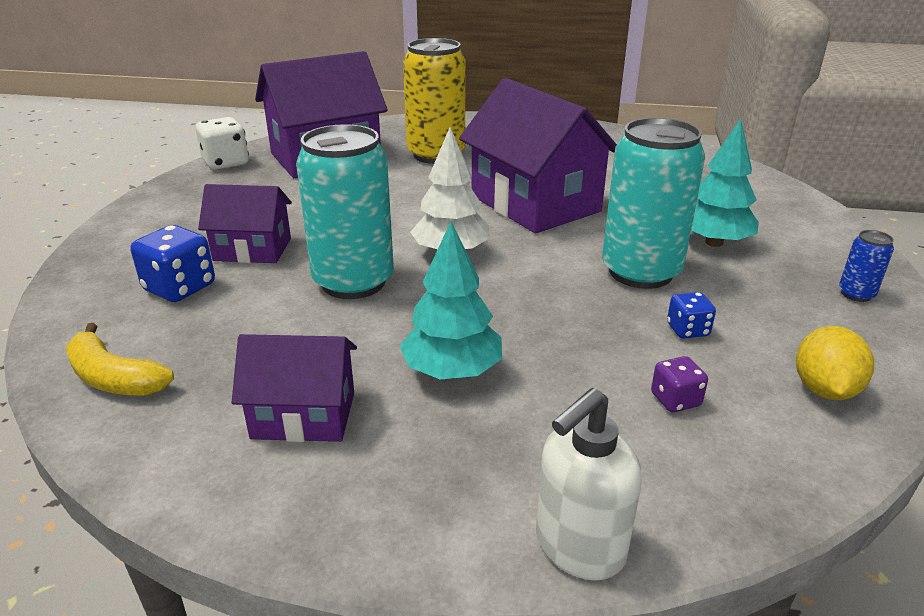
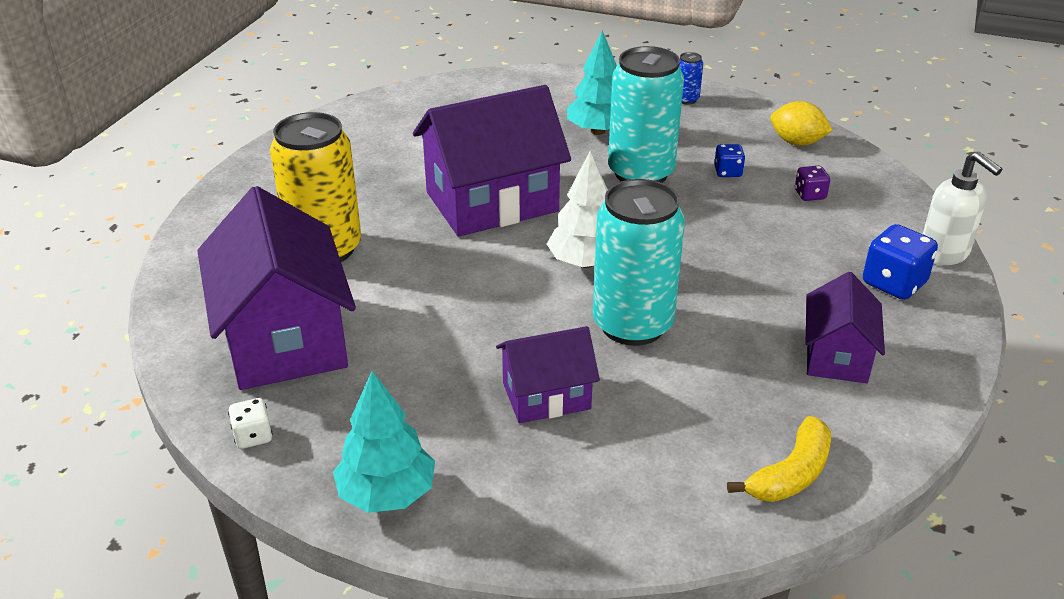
camera: 80 degrees left, 5 degrees up
blue dice [131,225,215,302] -> blue dice moved to [863,224,938,300]
white dice [196,117,249,170] -> white dice [228,398,272,449], size x0.58
purple house [198,184,292,263] -> purple house turned 60 degrees clockwise [496,326,600,423]
turquoise tree [400,221,502,379] -> turquoise tree moved to [333,371,435,513]

